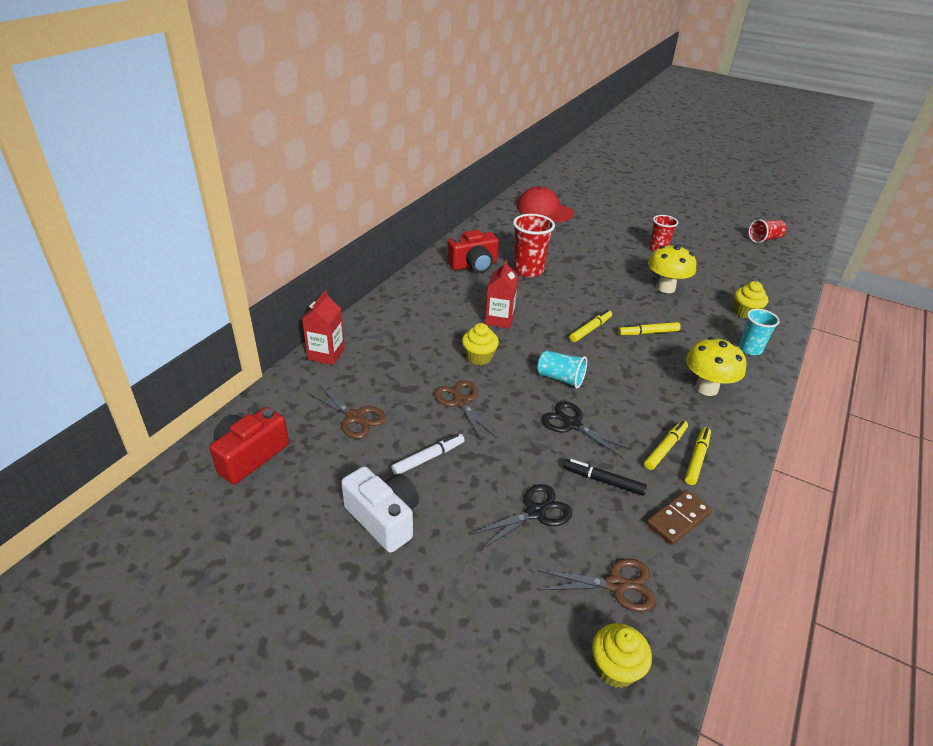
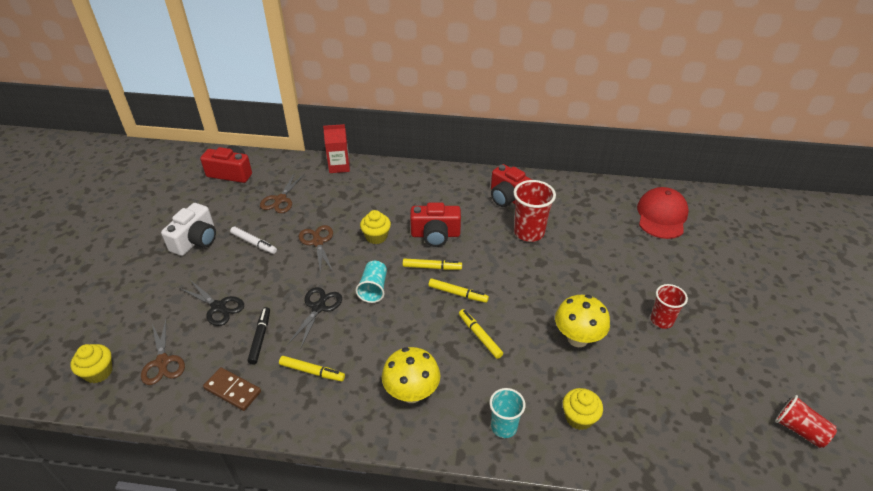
camera: 70 degrees right, 5 degrees up
brown scissors [434,380,498,441] -> brown scissors turned 60 degrees counterclockwise [299,225,333,275]
red carton [485,260,518,329] -> red camera [410,203,461,247]
yellow marker [685,427,711,485] -> yellow marker moved to [403,258,462,270]

